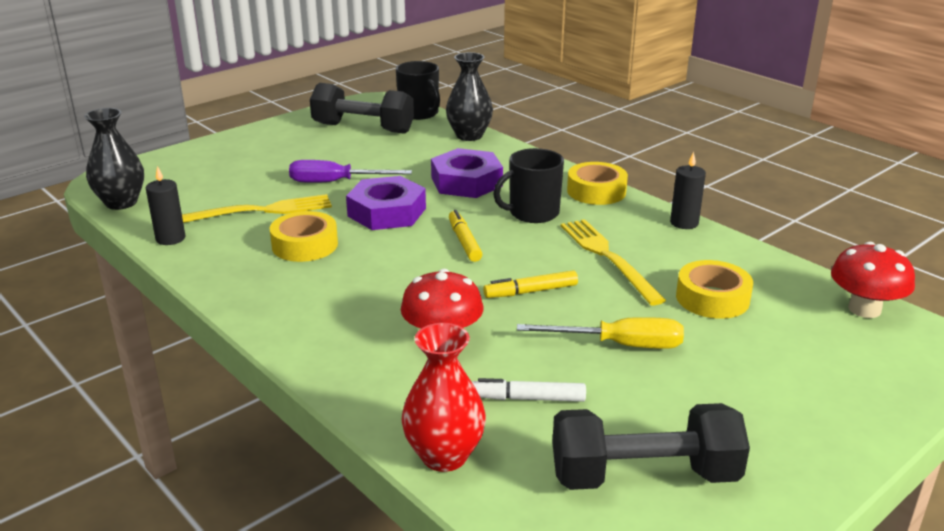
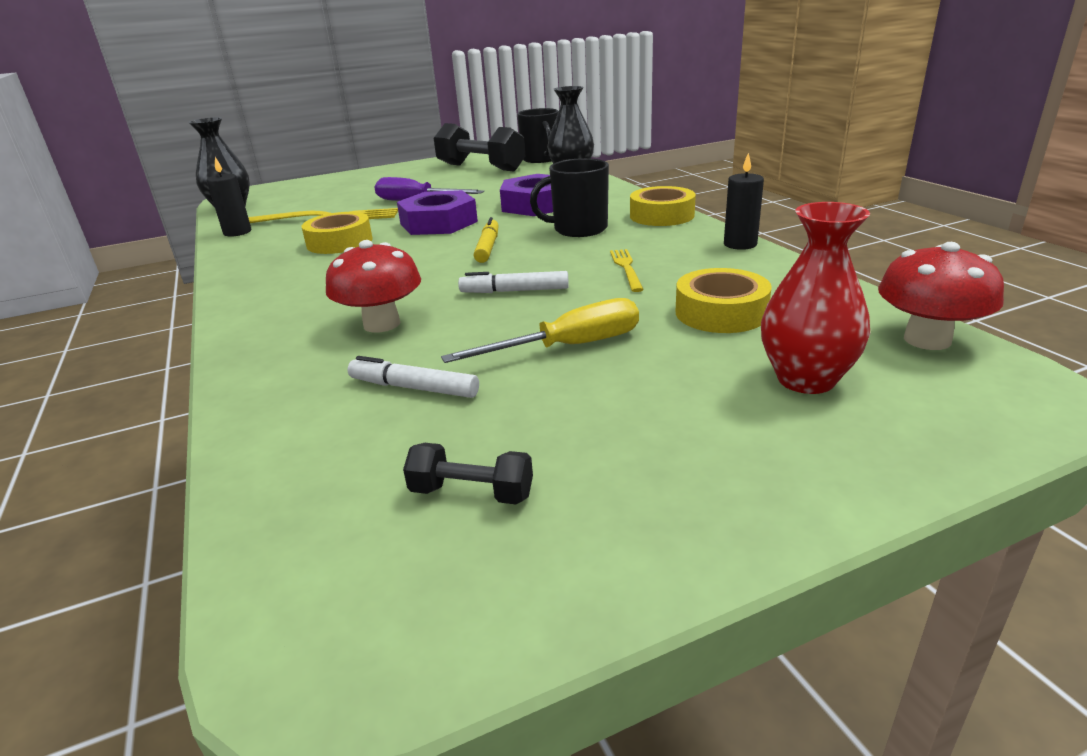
camera: 20 degrees right, 0 degrees up
red vase [401,323,486,472] -> red vase moved to [761,202,870,394]
yellow marker [483,270,578,298] -> white marker [458,271,569,293]
yellow screwdriver [517,317,684,349] -> yellow screwdriver turned 45 degrees counterclockwise [441,298,639,363]
black dumbbell [552,403,750,490] -> black dumbbell [403,443,533,504], size x0.47
yellow fork [561,219,666,305] -> yellow fork [610,249,644,292], size x0.56

